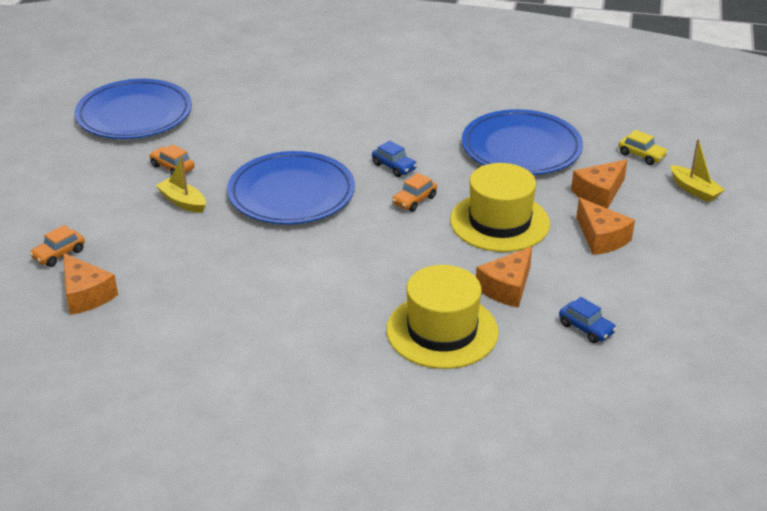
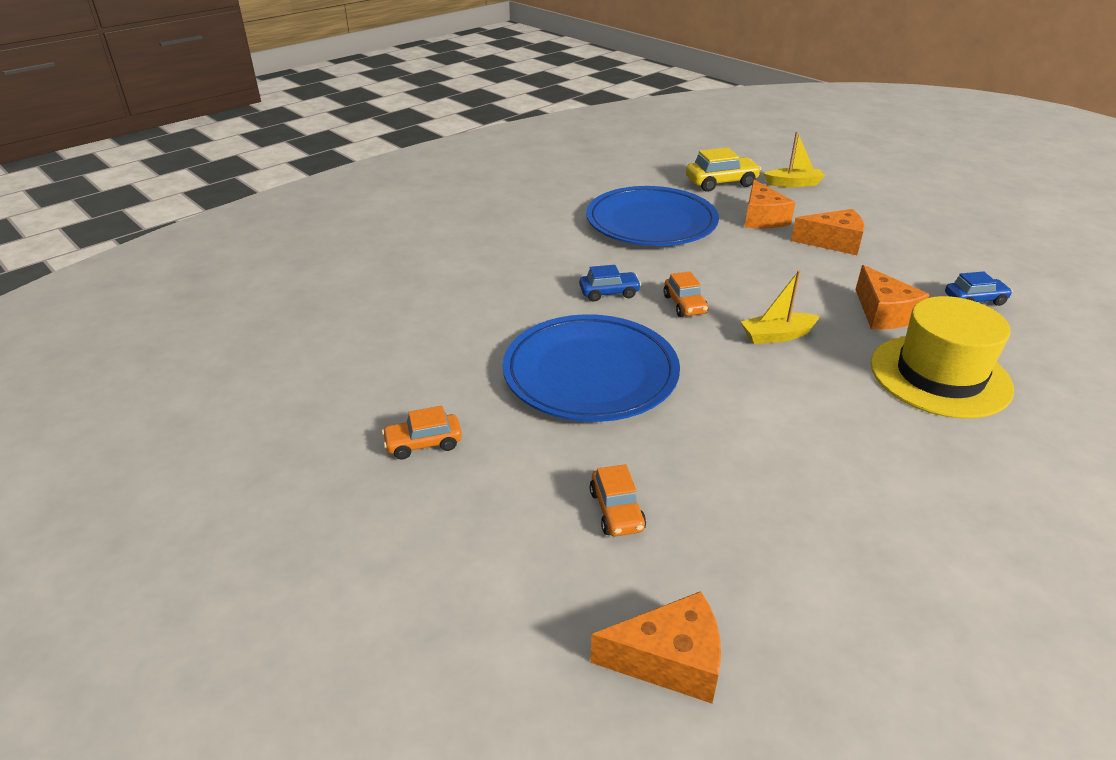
camera: 55 degrees left, 0 degrees up
orange car [29,225,85,267] -> orange car moved to [590,464,646,536]
blue plate [75,79,192,139] -> none
yellow boat [156,156,206,213] -> yellow boat moved to [741,270,820,344]
yellow hat [450,163,550,252] -> none
yellow car [618,130,668,165] -> yellow car [686,147,761,192], size x1.53

